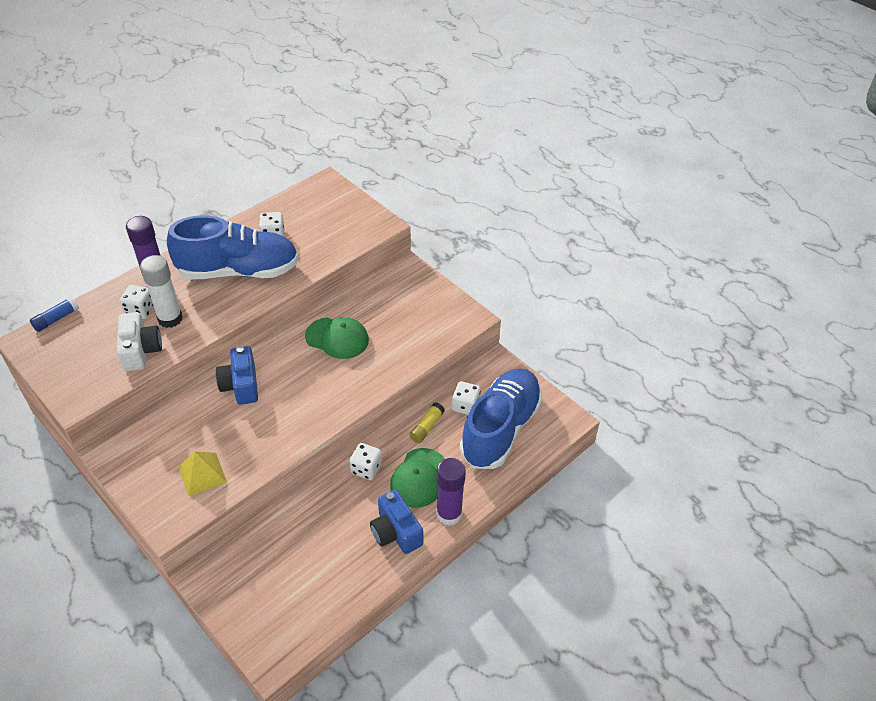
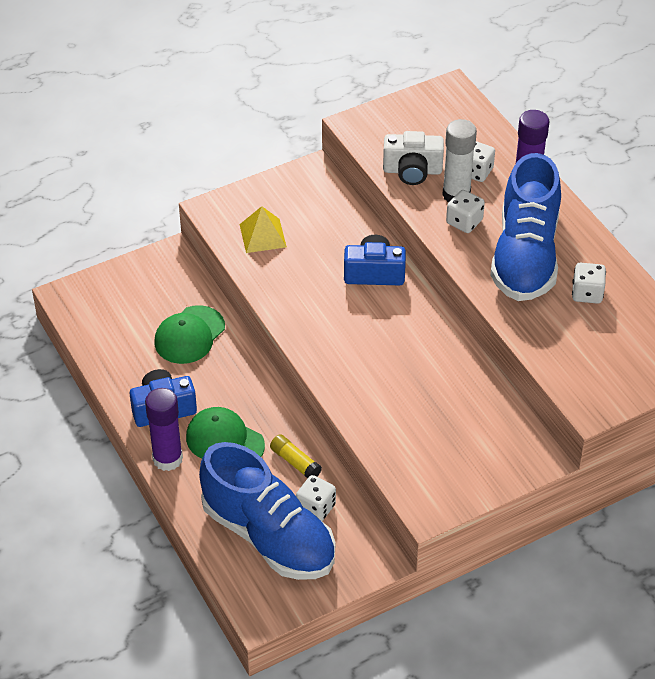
camera: 105 degrees right, 0 degrees up
blue glue stick [30,297,79,332] -> none
green cap [305,317,369,359] -> green cap moved to [154,305,225,364]
white dice [349,443,382,480] -> white dice moved to [446,190,485,233]

